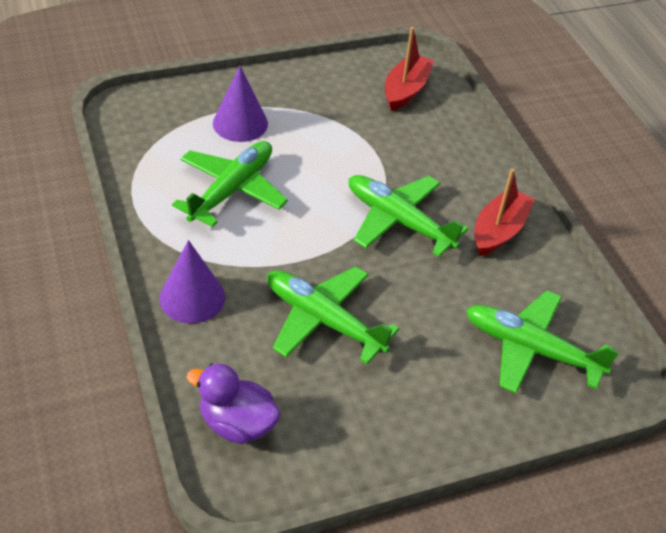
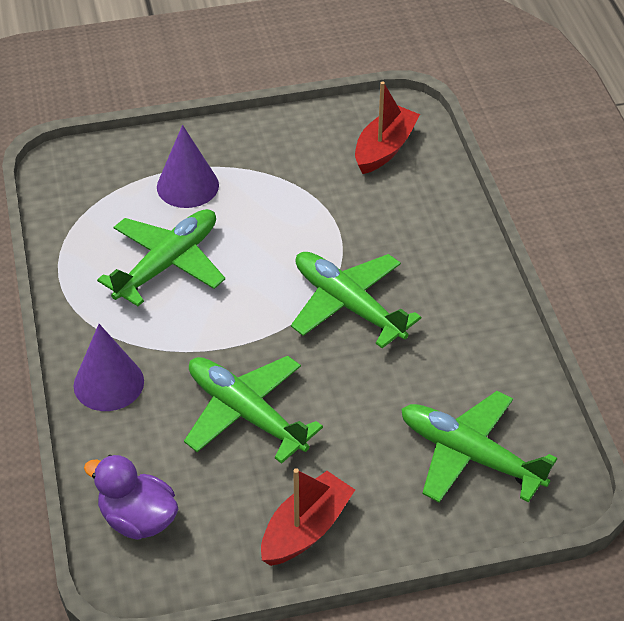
camera: 10 degrees right, 0 degrees up
red boat [474,168,535,256] -> red boat moved to [261,468,355,566]

